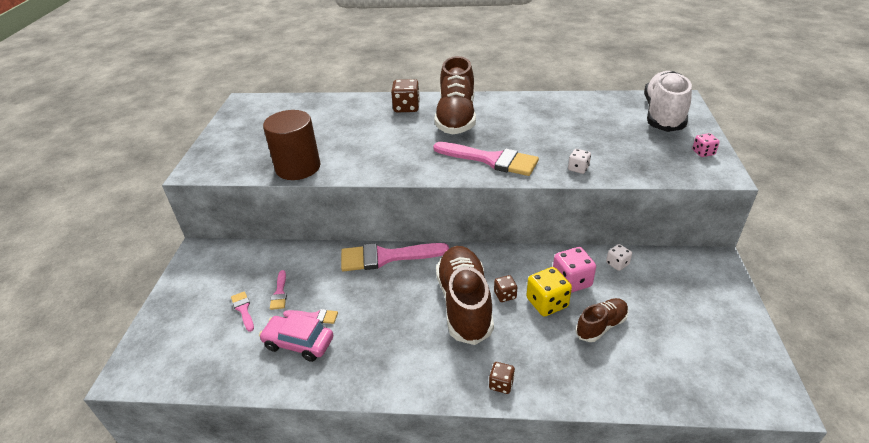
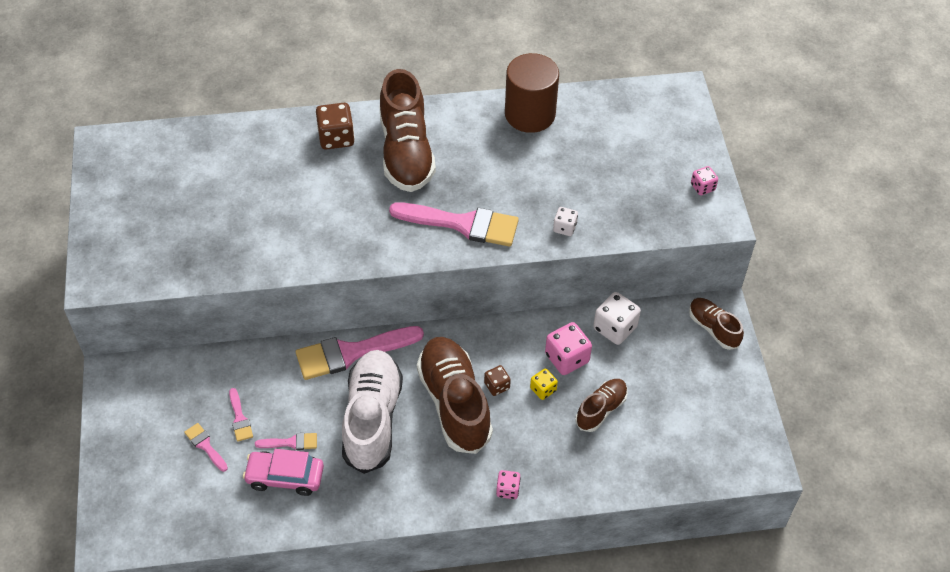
camera: 15 degrees left, 15 degrees up
brown cylinder [263,110,320,180] -> brown cylinder moved to [505,53,559,133]
brown dice [489,362,515,394] -> pink dice [496,470,521,499]
yellow dice [526,267,572,316] -> yellow dice [530,369,558,400], size x0.58
white dice [606,244,632,271] -> white dice [593,292,641,345], size x1.73
white shoe [644,71,692,132] -> white shoe moved to [342,350,403,474]
none -> brown shoe [689,298,744,350]

